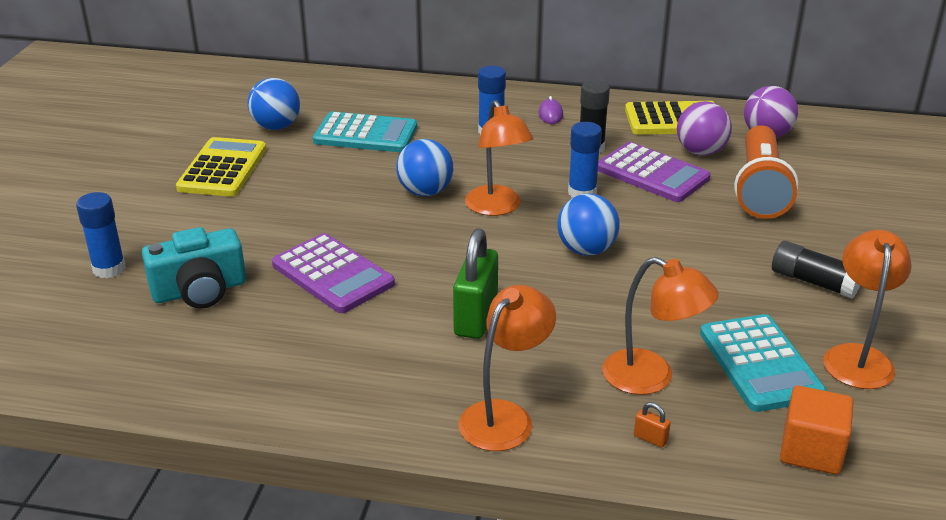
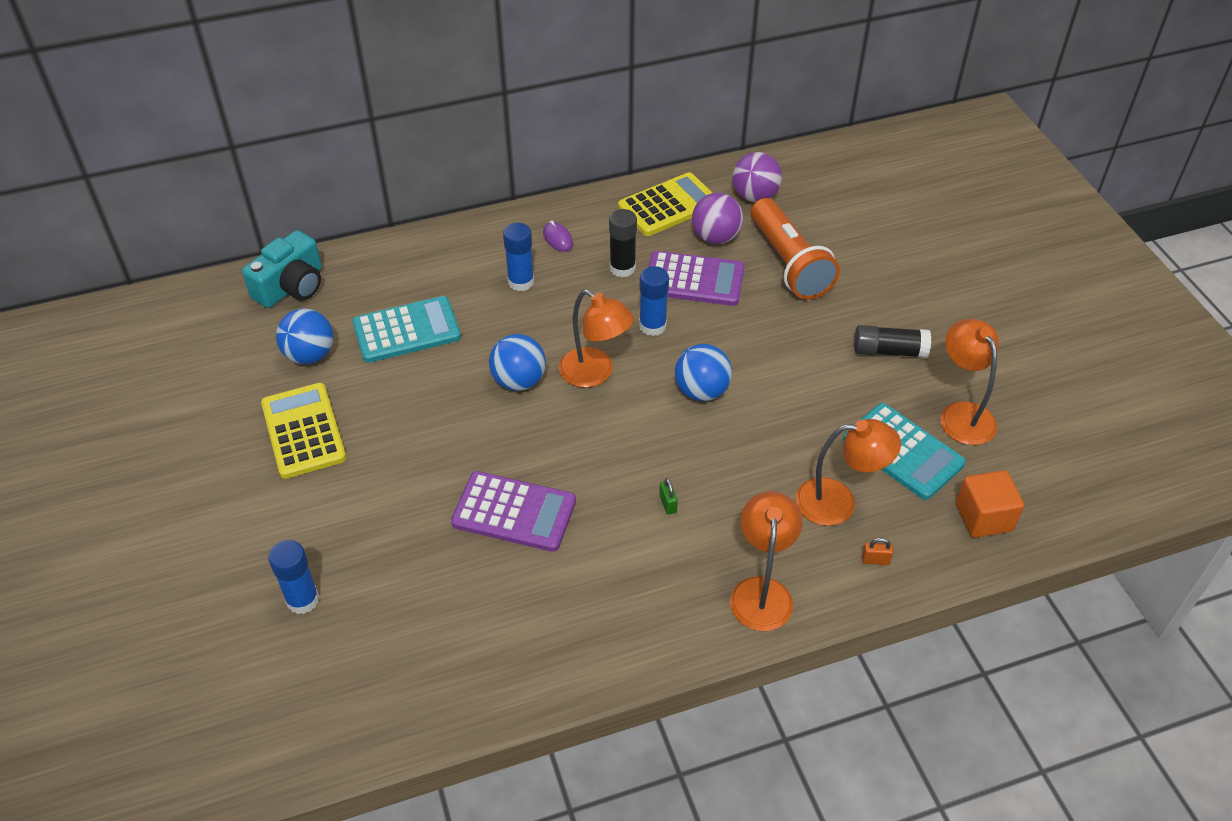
camera: 30 degrees left, 15 degrees up
turquoise camera [142,227,246,308] -> turquoise camera moved to [242,230,322,308]
green padlock [453,228,498,339] -> green padlock [659,478,678,515], size x0.40

